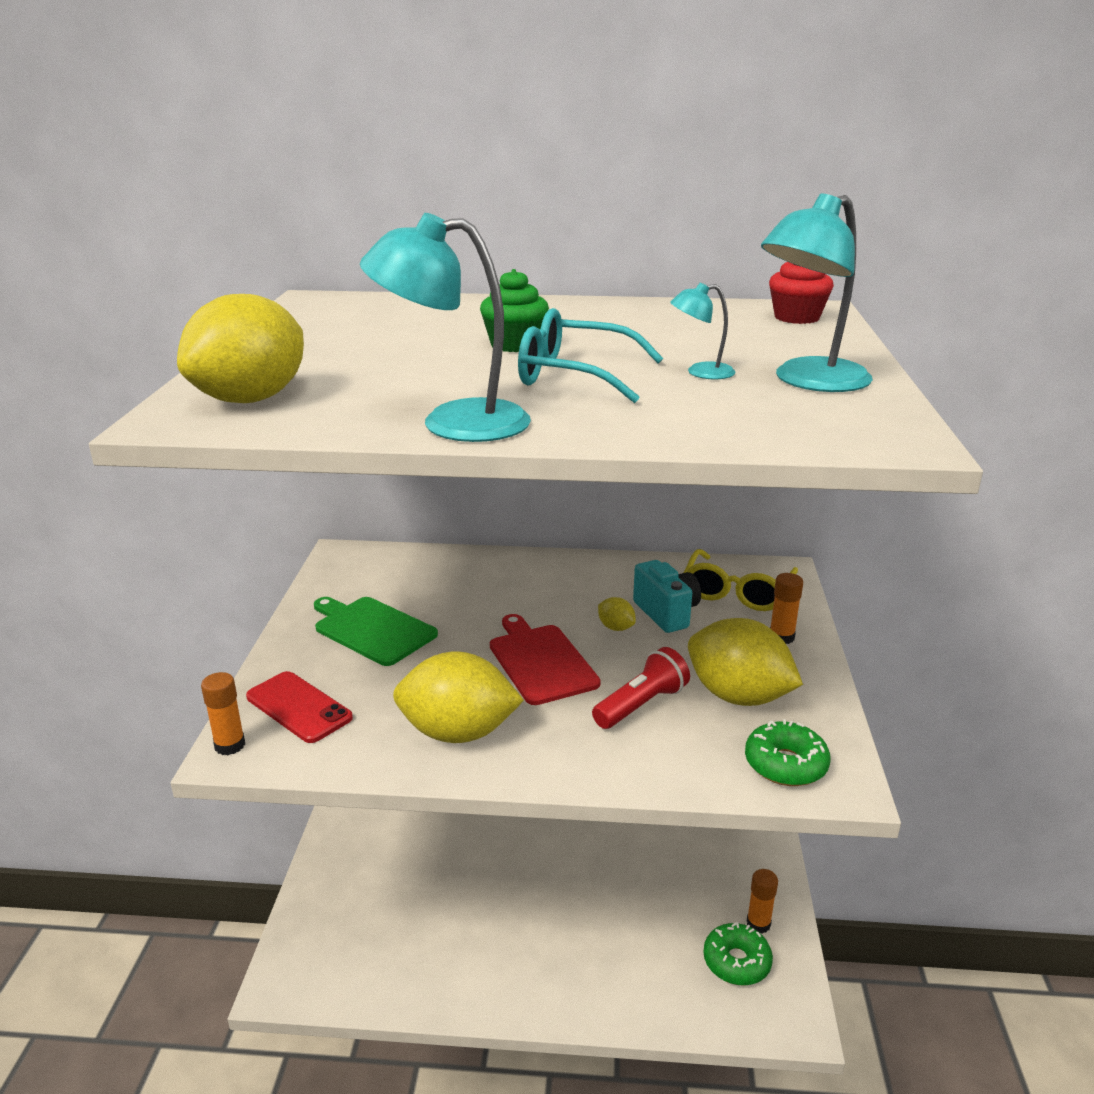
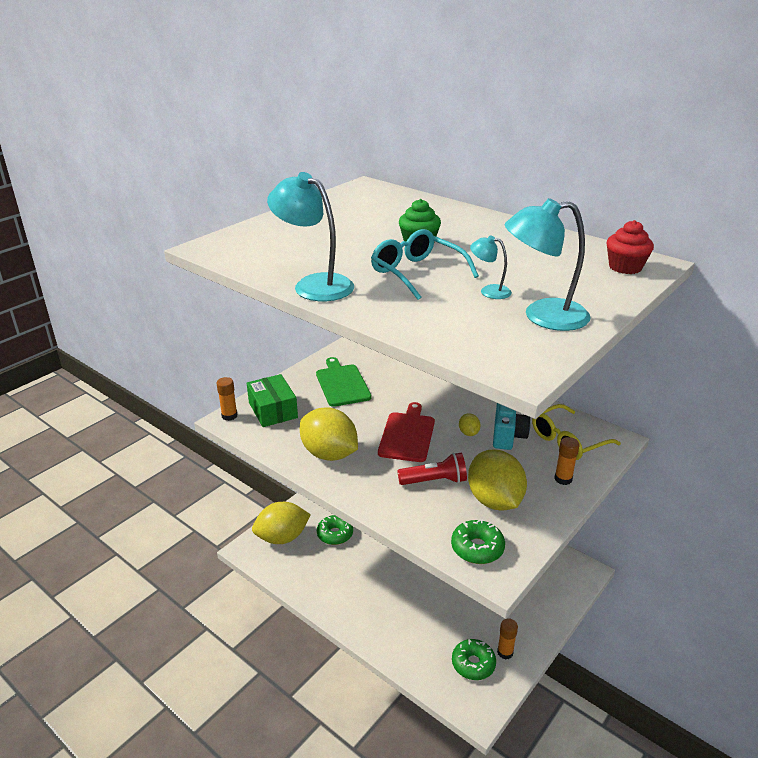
camera: 35 degrees right, 5 degrees up
yellow lemon [177,294,304,403] -> yellow lemon moved to [252,502,311,544]
red phone [246,671,353,743] -> green box [247,374,298,427]
none -> green donut [317,515,353,545]

